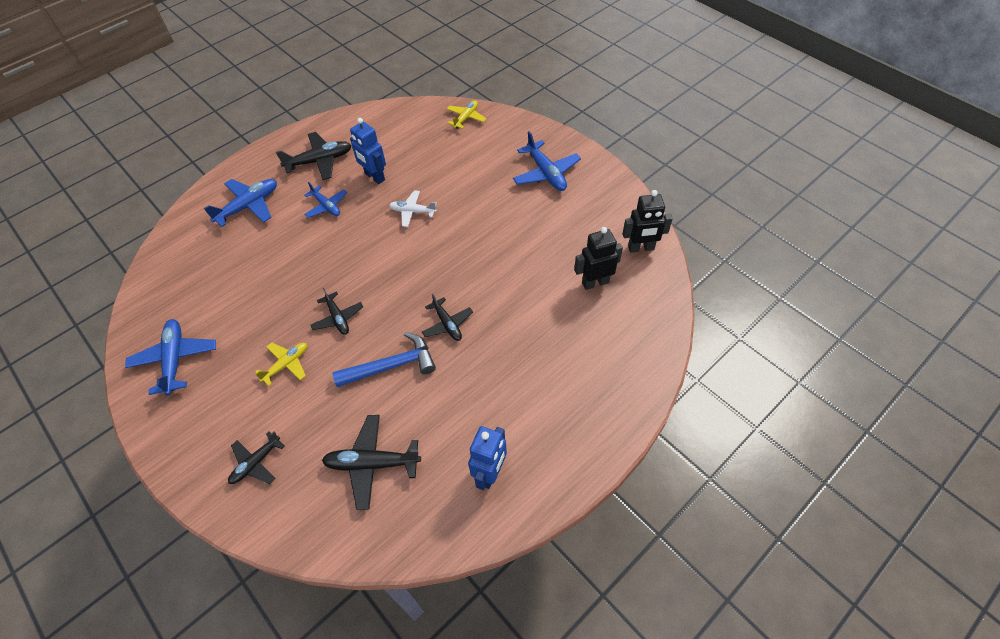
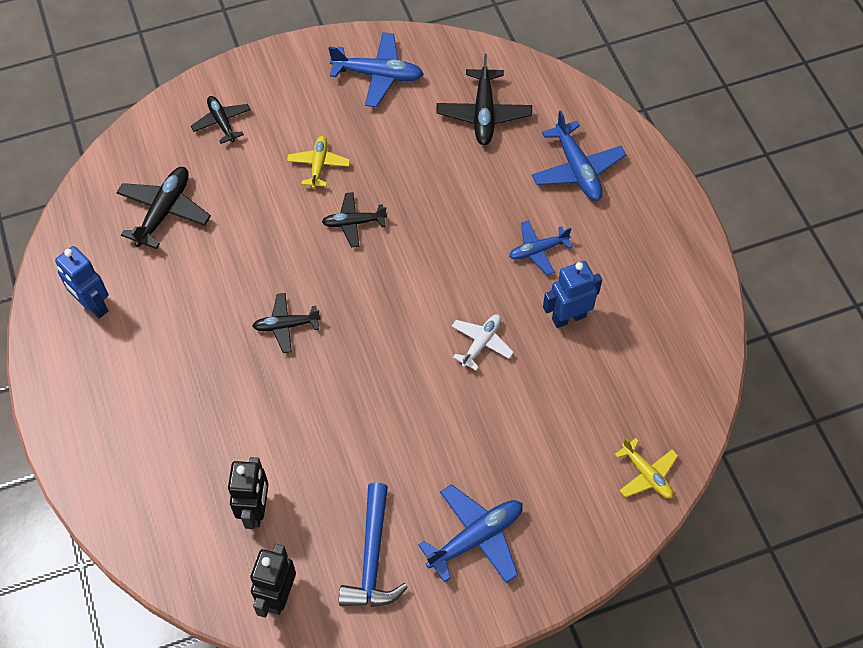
camera: 110 degrees right, 5 degrees up
yellow plane [255,343,307,386] -> yellow plane turned 150 degrees counterclockwise [287,136,350,189]
black plane [276,132,352,180] -> black plane moved to [436,54,532,145]
blue hammer [332,332,436,387] -> blue hammer moved to [339,482,408,607]
blue plane [513,131,581,191] -> blue plane turned 150 degrees clockwise [418,484,523,583]

